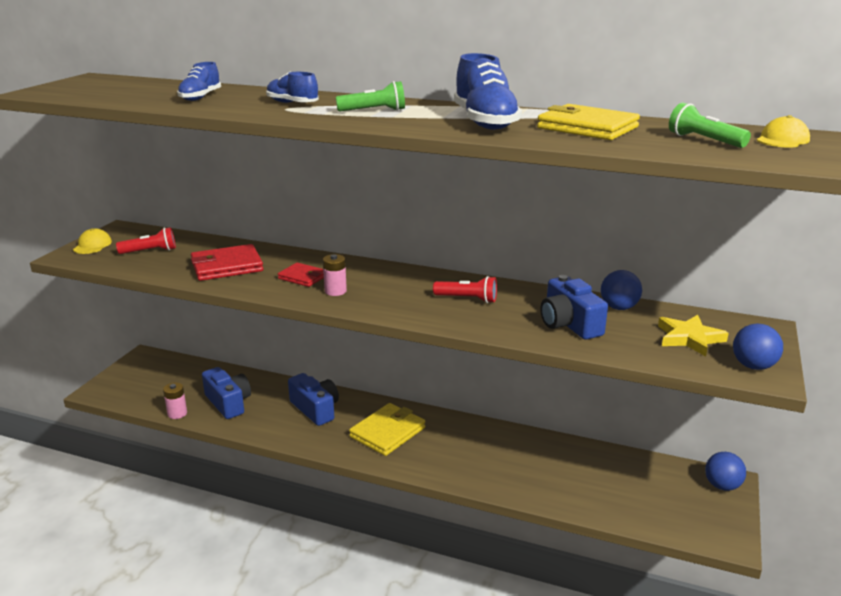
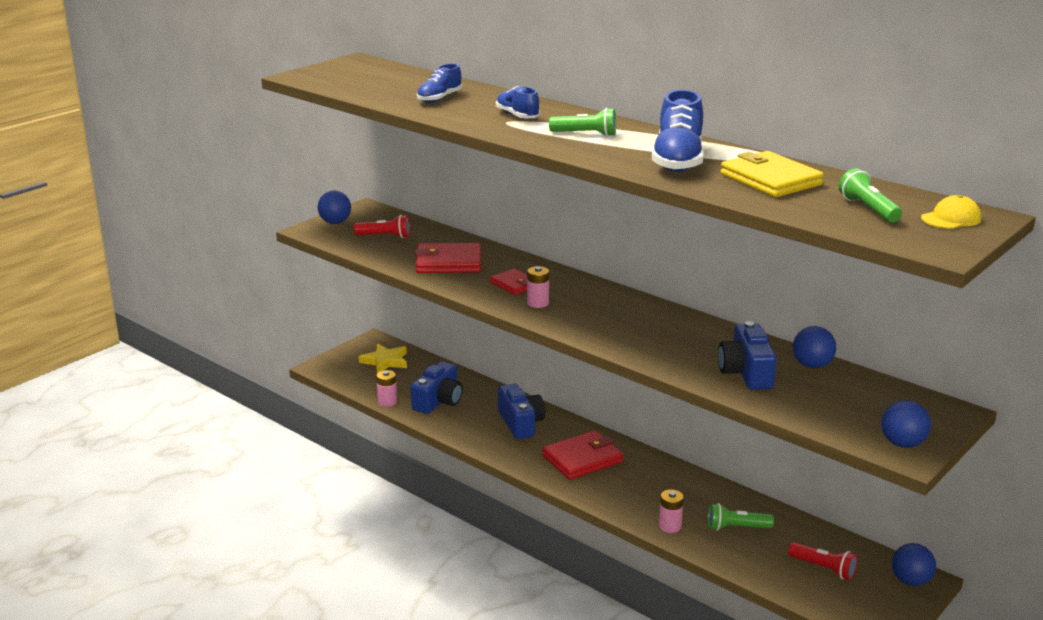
camera: 20 degrees right, 0 degrees up
yellow cap [73,228,112,254] -> blue ball [318,191,351,224]
blue camera [202,367,251,419] -> blue camera turned 45 degrees clockwise [411,361,463,414]
yellow wallet [349,403,425,456] -> red wallet [542,430,623,480]
red flashlight [433,276,497,303] -> red flashlight moved to [788,542,858,580]
yellow star [658,315,729,357] -> yellow star moved to [359,344,407,373]
none -> pink battery [659,489,684,533]
none -> green flashlight [708,503,774,531]

